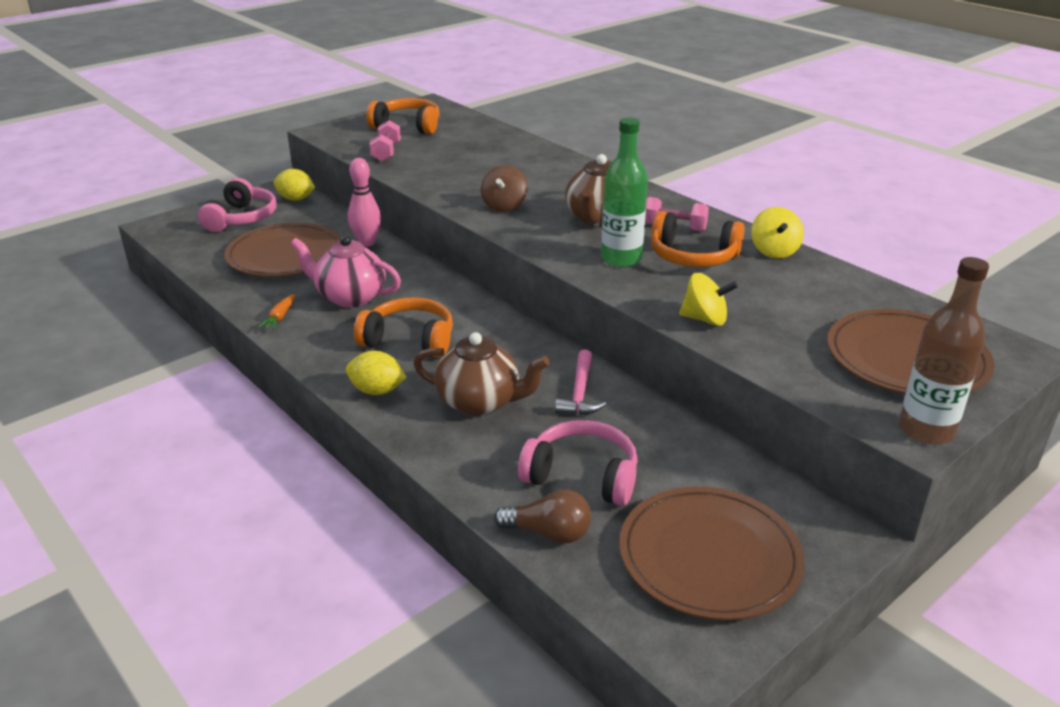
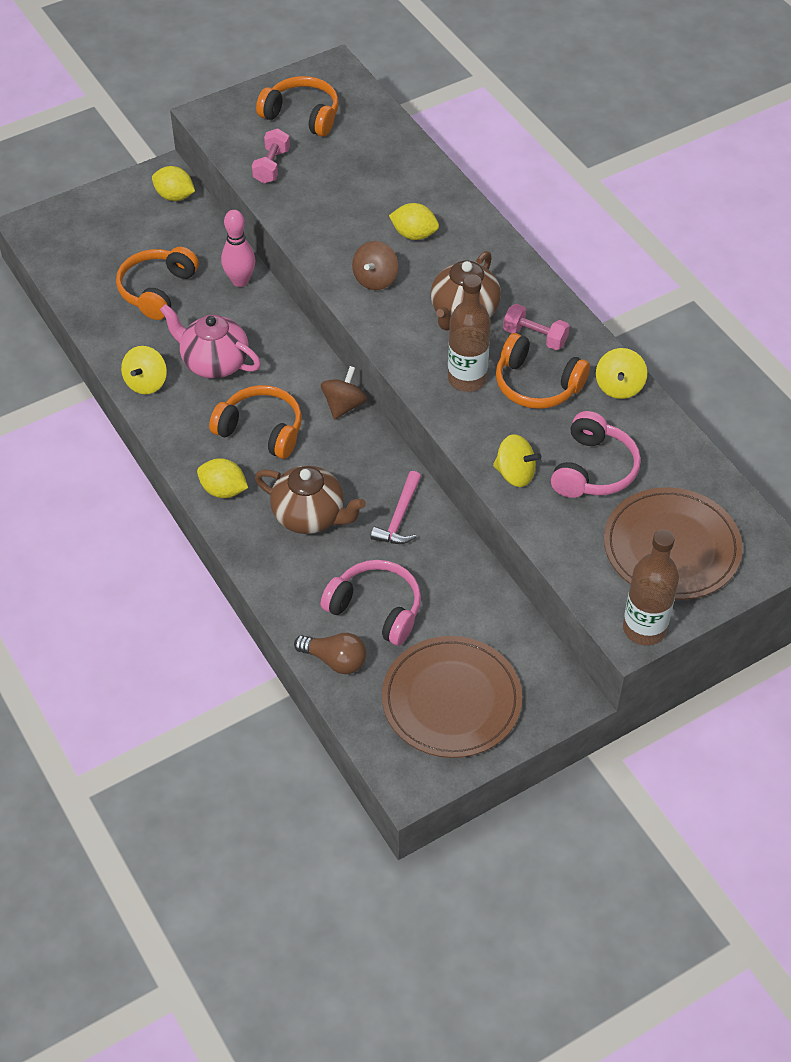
camera: 10 degrees right, 20 degrees up
pink headphones [198,178,276,232] -> pink headphones moved to [551,411,641,498]
brown plate [224,223,341,277] -> orange headphones [116,247,199,320]
orange carrot [258,294,295,330] -> yellow spinning top [121,346,167,394]
green bottle [601,117,648,267] -> brown bottle [448,274,491,392]
none -> brown spinning top [321,366,367,420]
none -> yellow lemon [389,203,439,240]

